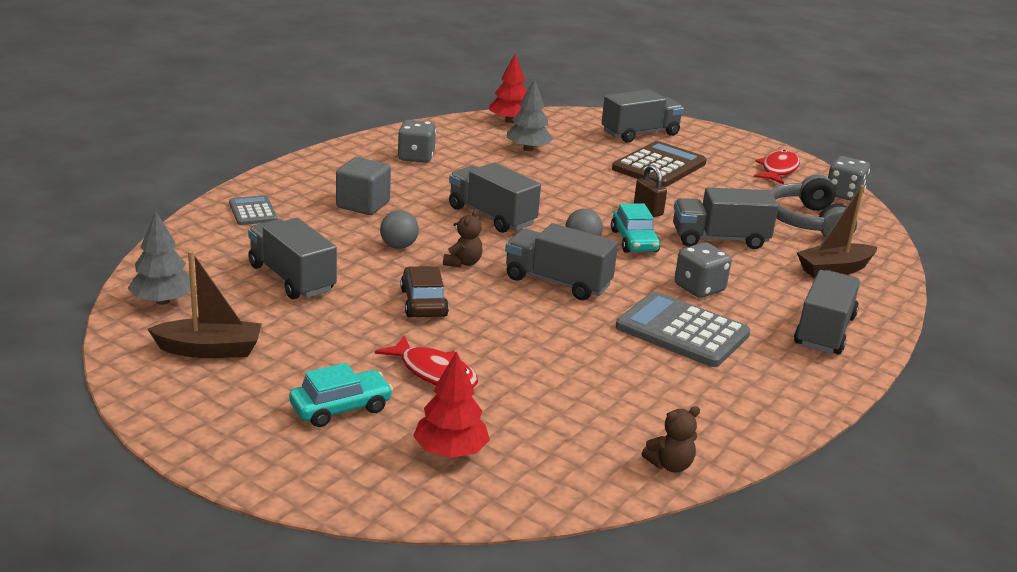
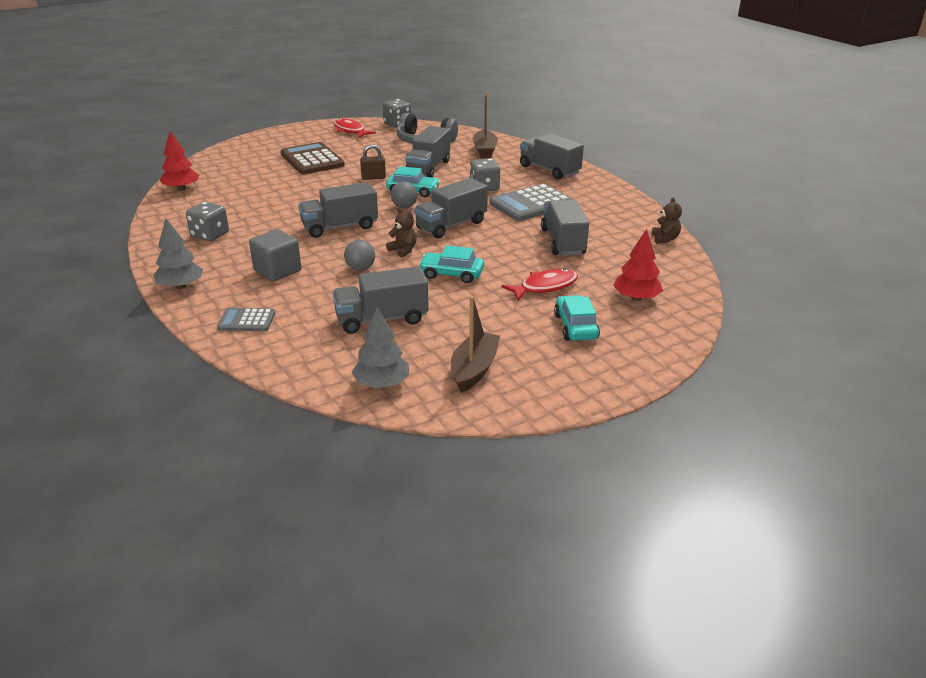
camera: 65 degrees left, 5 degrees up
brown car [401,266,449,318] -> turquoise car [418,245,484,283]
grey tree [507,78,553,151] -> grey tree moved to [153,219,203,289]
grey truck [602,89,684,143] -> grey truck moved to [541,200,589,256]

